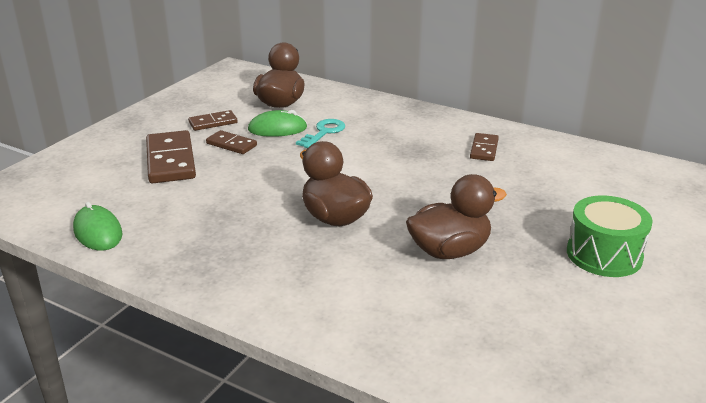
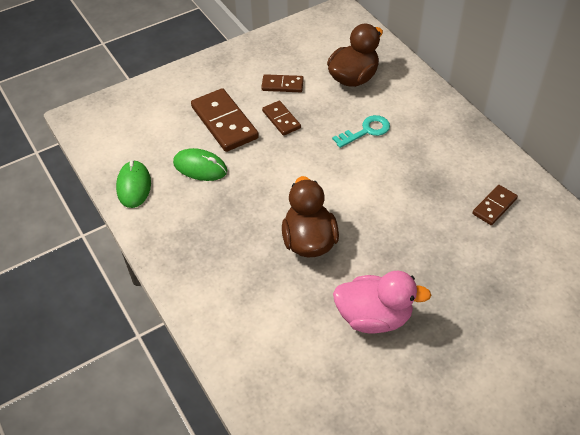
camera: 30 degrees right, 20 degrees up
brown domino [146,130,196,183] -> brown domino turned 45 degrees counterclockwise [191,88,259,152]
green mouse [248,110,307,137] -> green mouse moved to [173,148,227,181]
brown duck [406,174,507,259] -> pink duck [333,271,431,334]
green drum [567,196,653,277] -> none

